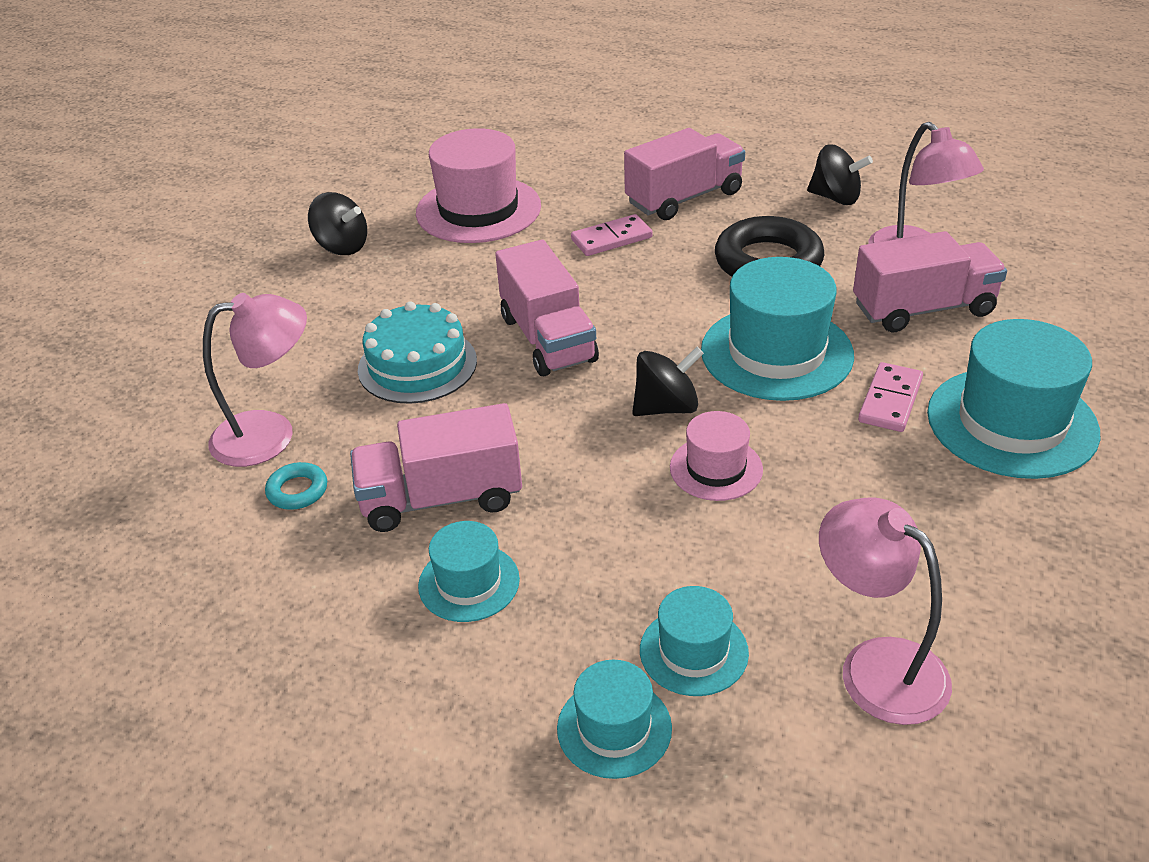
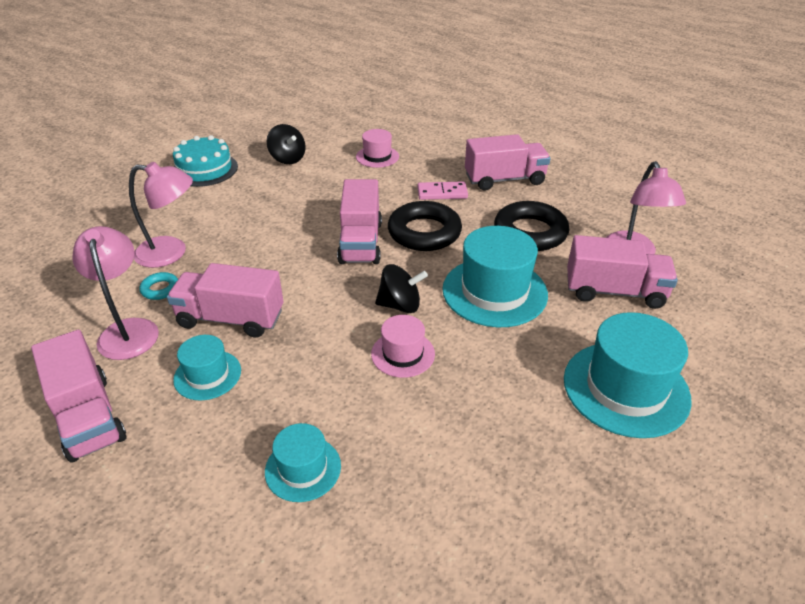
camera: 20 degrees right, 0 degrees up
turquoise cake [358,301,477,404] -> turquoise cake moved to [173,135,238,187]
pink hat [416,128,541,243] -> pink hat [356,129,399,168], size x0.55
turquoise hat [557,660,672,779] -> none
black spinning top [807,144,873,205] -> none
pink lamp [819,498,952,725] -> pink lamp moved to [72,226,159,360]
pink domino [858,362,923,432] -> none
none -> pink truck [31,330,126,463]
none -> black ring [388,201,462,251]

